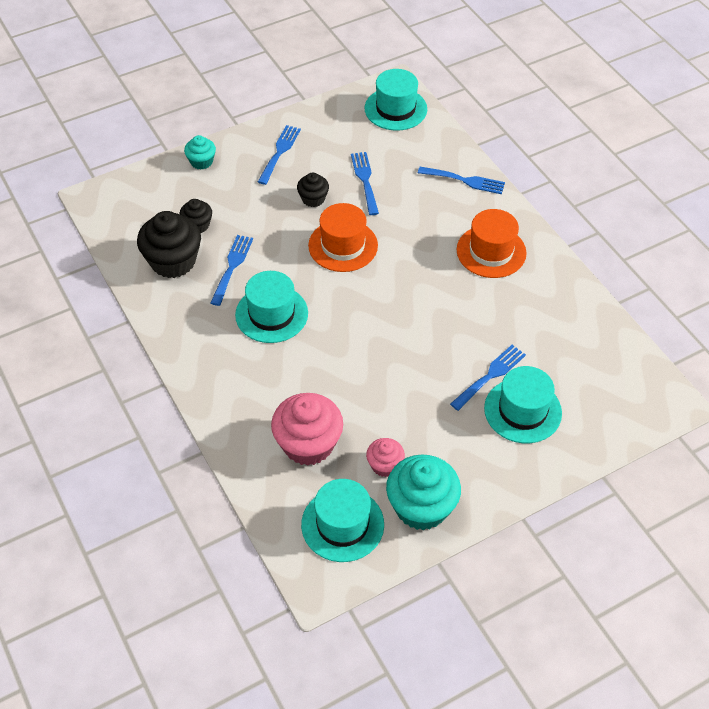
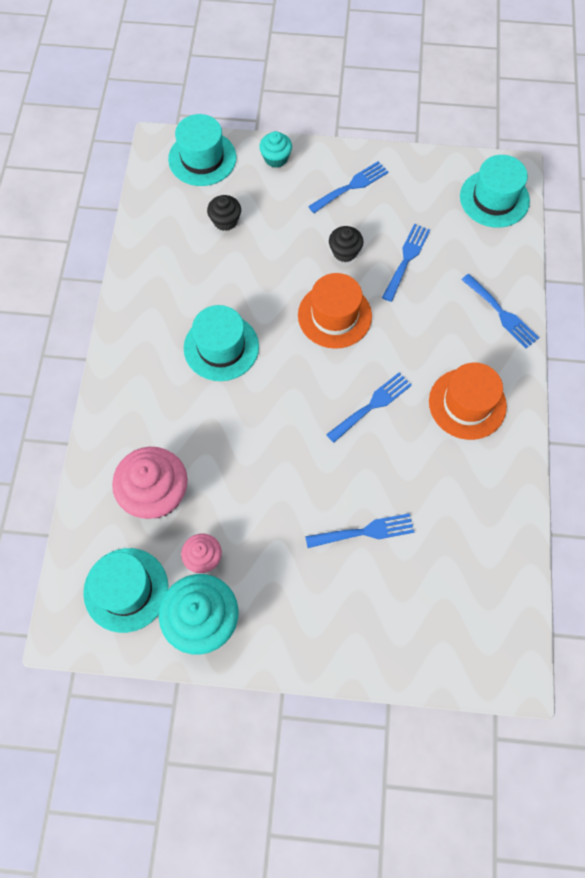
camera: 35 degrees right, 15 degrees up
black cupcake [137,211,201,278] -> none
blue fork [211,235,253,306] -> blue fork moved to [326,372,412,443]
turquoise hat [484,366,562,443] -> turquoise hat moved to [168,114,236,186]

